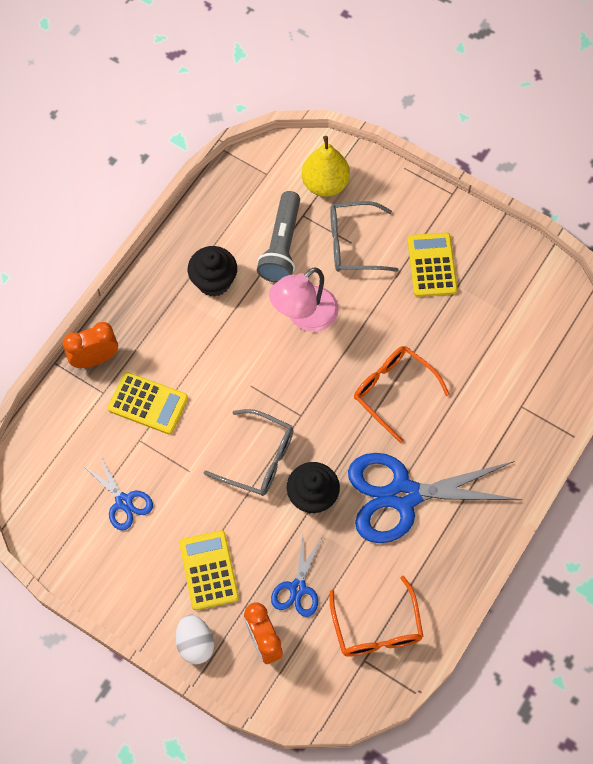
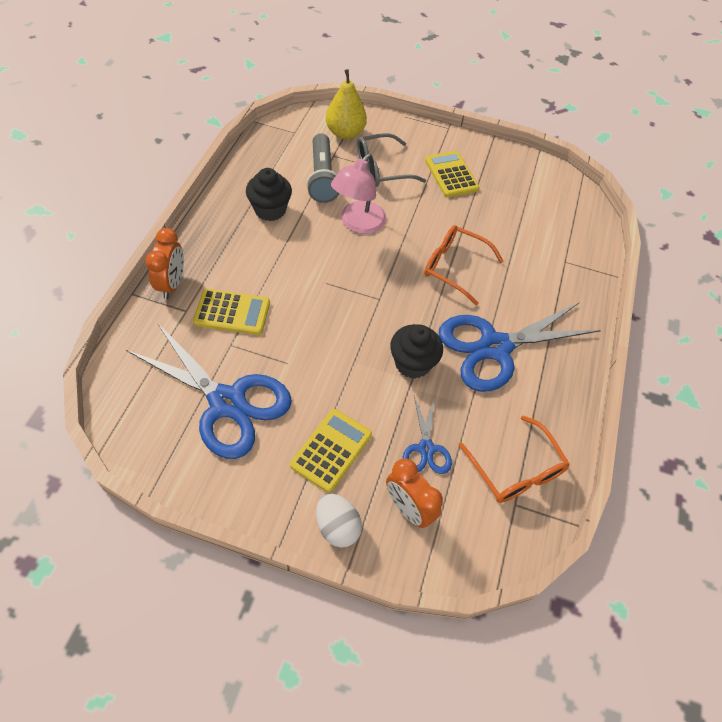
camera: 20 degrees left, 10 degrees down
orange clock [63,322,118,368] -> orange clock turned 135 degrees clockwise [146,228,184,299]
blue scissors [85,454,153,531] -> blue scissors [126,323,292,459], size x2.04
yellow calculator [179,530,239,610] -> yellow calculator turned 60 degrees clockwise [290,409,372,493]
grey glasses [204,409,294,496] -> none

